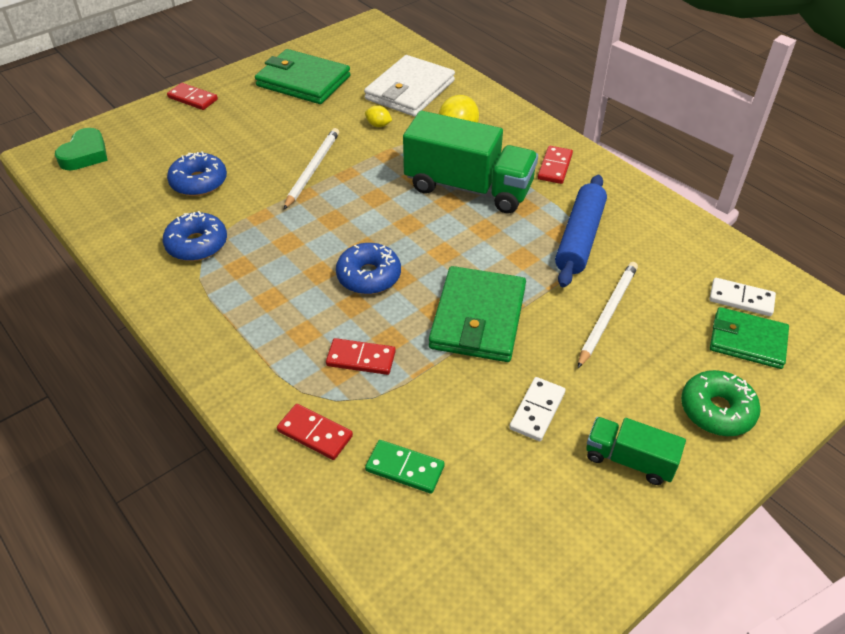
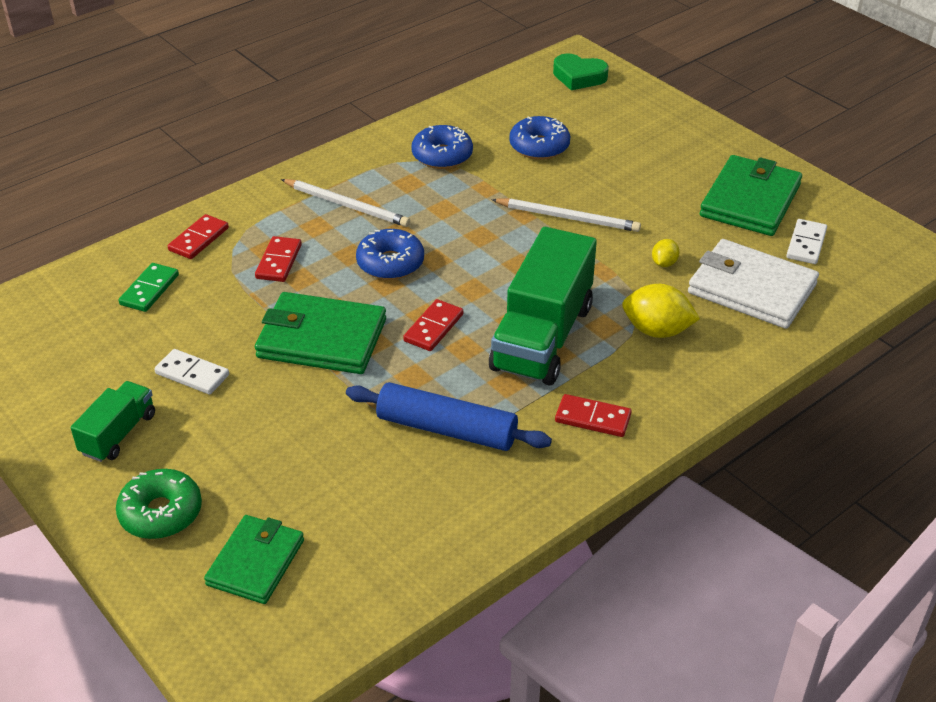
camera: 90 degrees right, 5 degrees down
red domino [167,83,218,110] -> red domino moved to [403,299,463,351]
white pencil [578,262,638,368] -> white pencil moved to [281,179,410,227]
white domino [709,278,776,316] -> white domino moved to [786,219,827,264]

